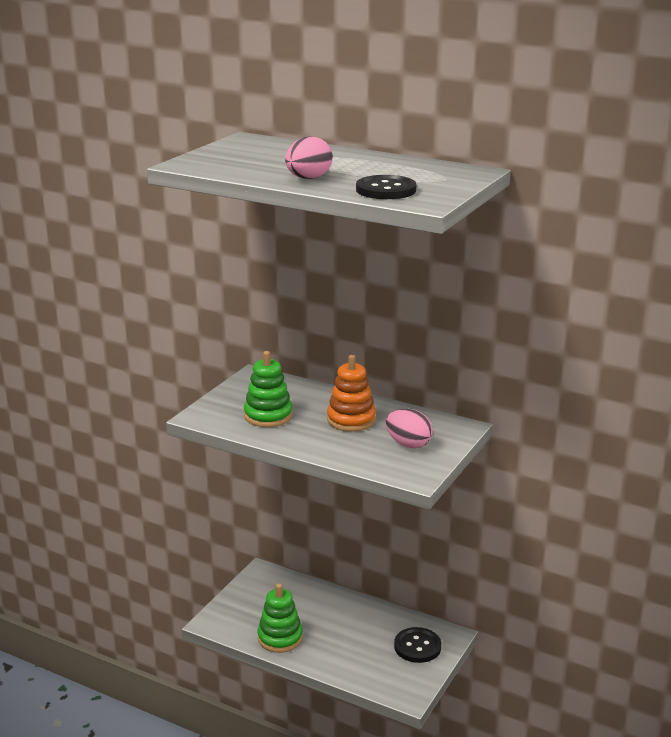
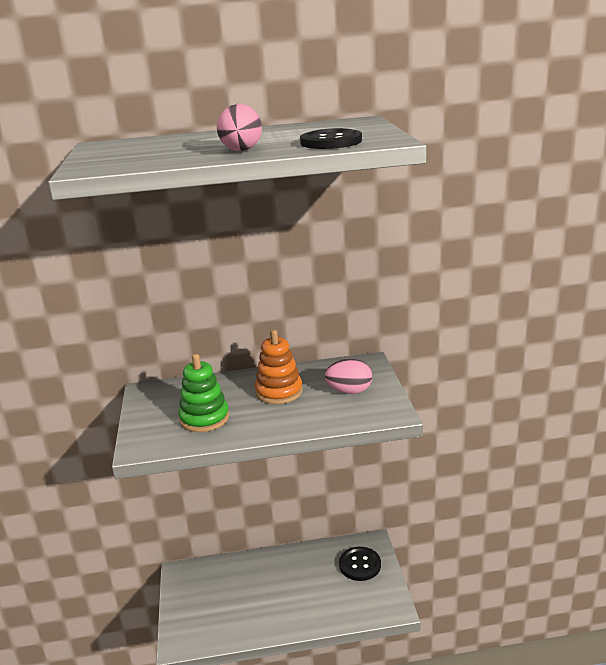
camera: 35 degrees left, 0 degrees up
green stacking toy [258,583,303,653] -> none

